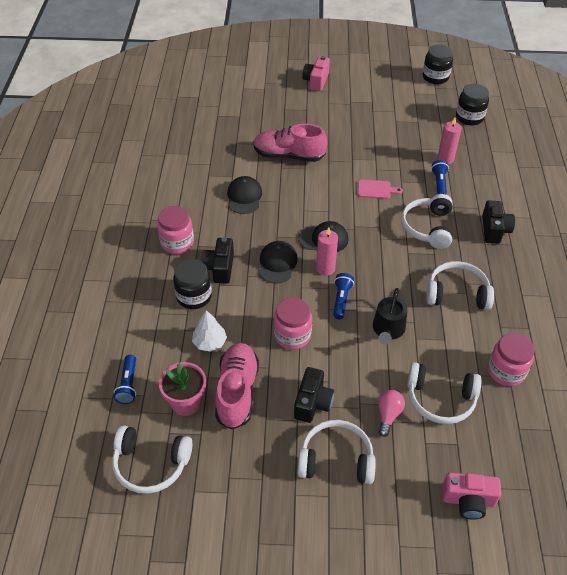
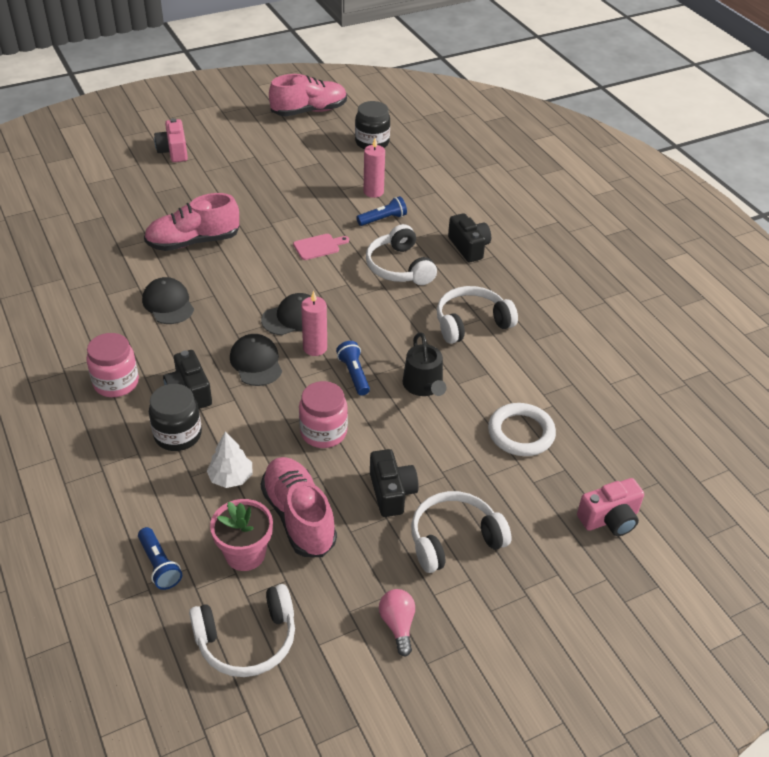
camera: 30 degrees left, 5 degrees down
pink light bulb [378,390,405,437] -> pink light bulb moved to [379,589,415,656]
white headphones [407,362,482,424] -> white ring [488,403,556,456]
black jar [423,44,453,84] -> pink shoe [269,74,347,116]
blue flashlight [431,160,449,195] -> blue flashlight turned 90 degrees clockwise [356,196,407,226]
pink jar [488,333,535,386] -> none

